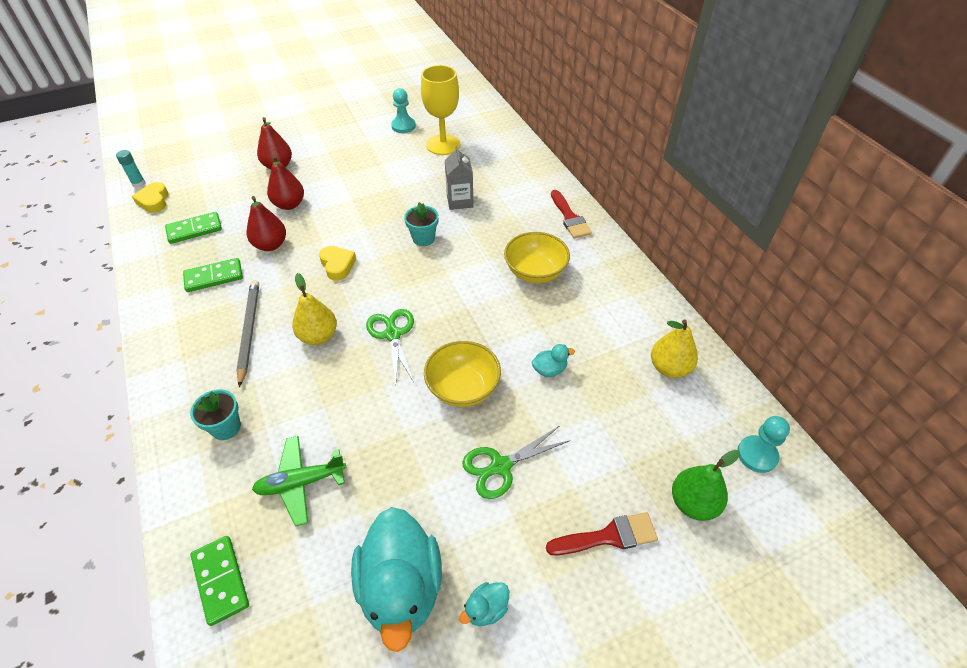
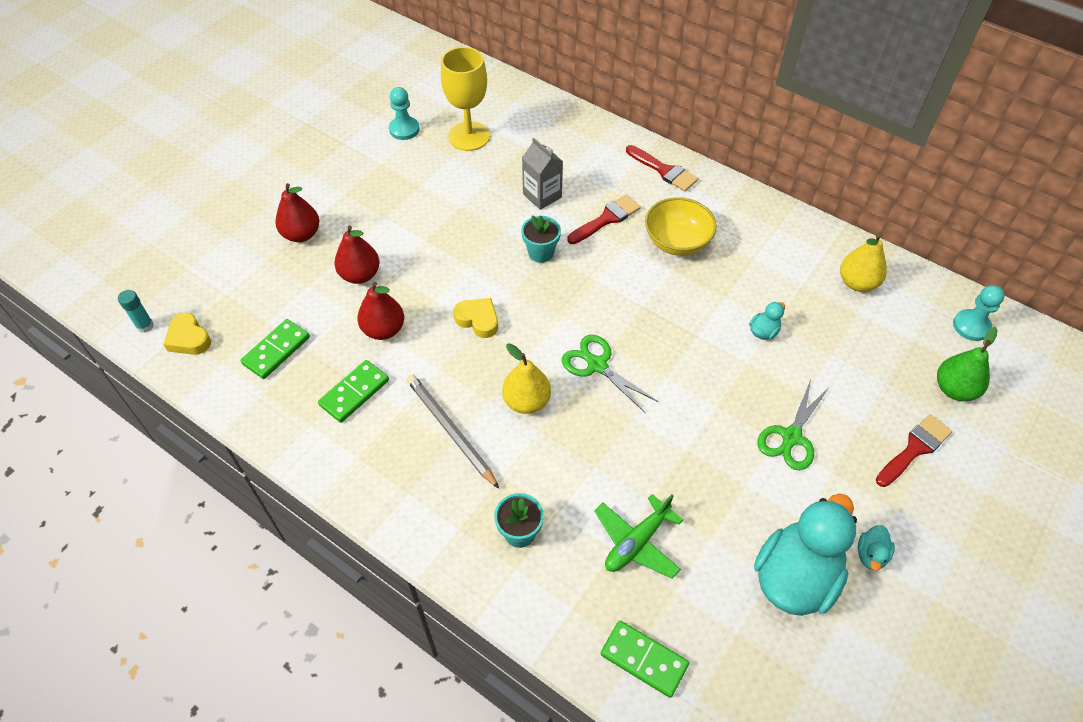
camera: 30 degrees left, 5 degrees up
turquoise duck [351,507,442,652] -> turquoise duck turned 105 degrees counterclockwise [754,493,857,616]
yellow bowl [424,341,501,407] -> none
none -> red brush [567,194,641,244]

